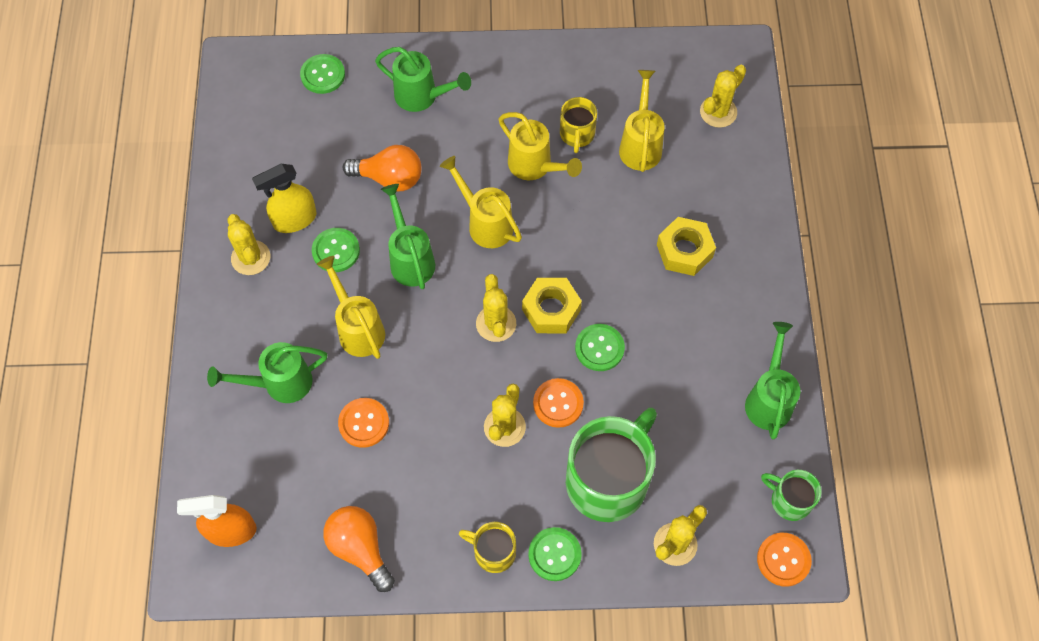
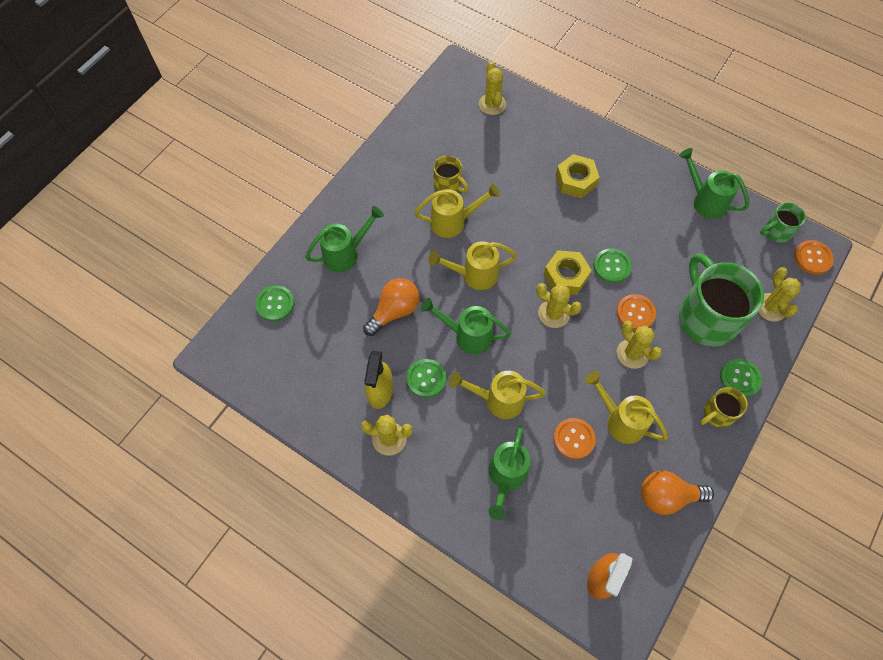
camera: 55 degrees left, 0 degrees up
yellow watering can [619,70,665,172] -> yellow watering can moved to [585,371,668,444]

